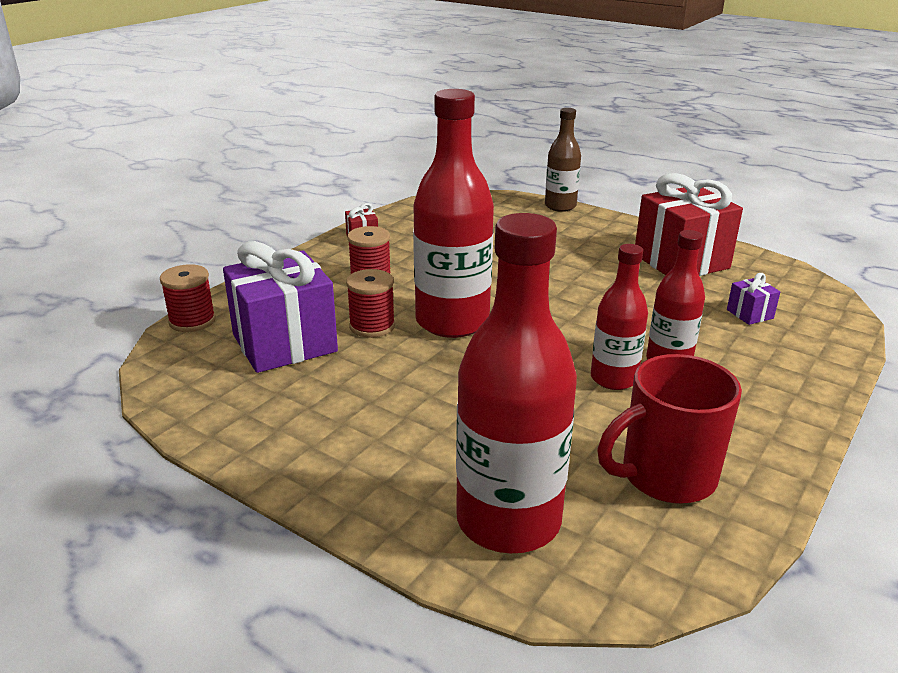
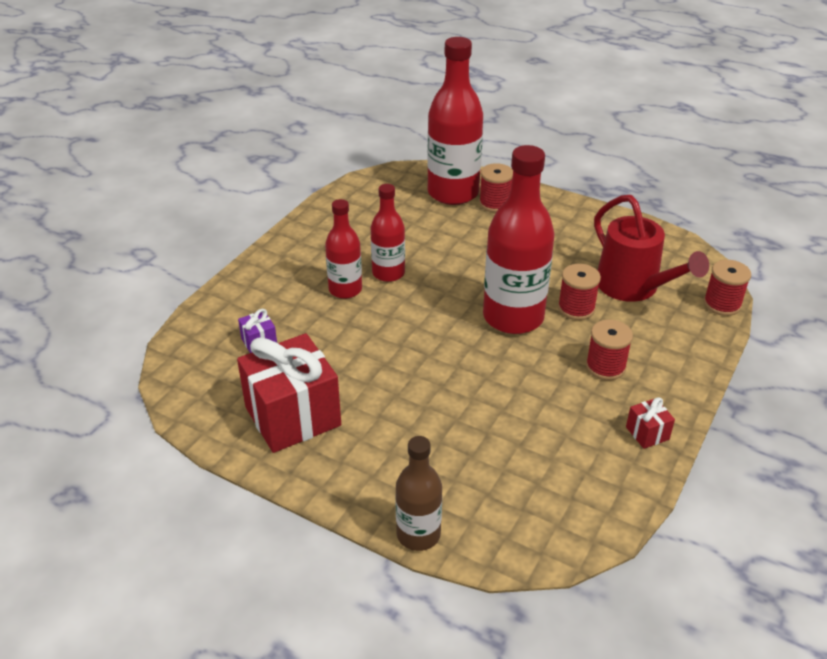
camera: 175 degrees right, 10 degrees up
purple gift [223,241,338,373] -> red watering can [594,195,709,302]
red mug [597,354,742,504] -> none
none -> red spool [479,163,513,212]

